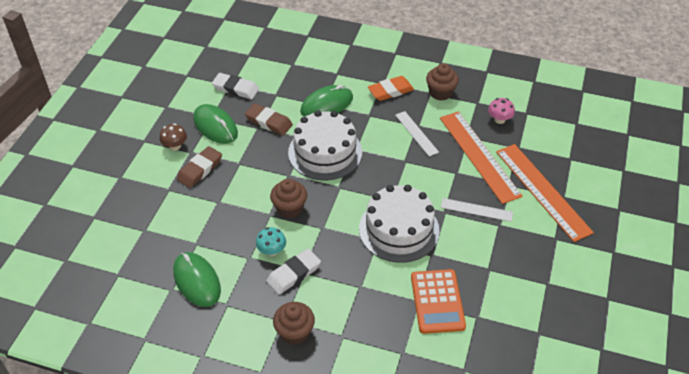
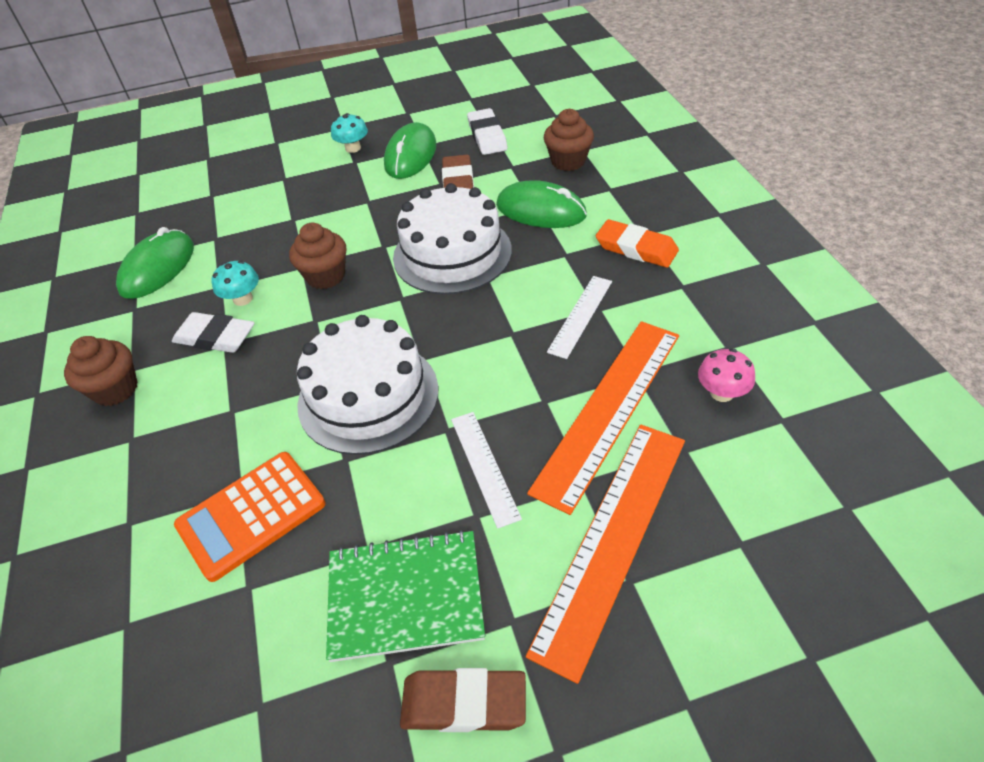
camera: 60 degrees right, 0 degrees up
brown mushroom [160,123,187,151] -> turquoise mushroom [331,113,368,153]
brown eraser [177,146,222,188] -> brown eraser moved to [400,668,526,732]
brown cupcake [426,64,459,101] -> brown cupcake moved to [544,109,594,171]
none -> green notebook [326,530,485,662]

